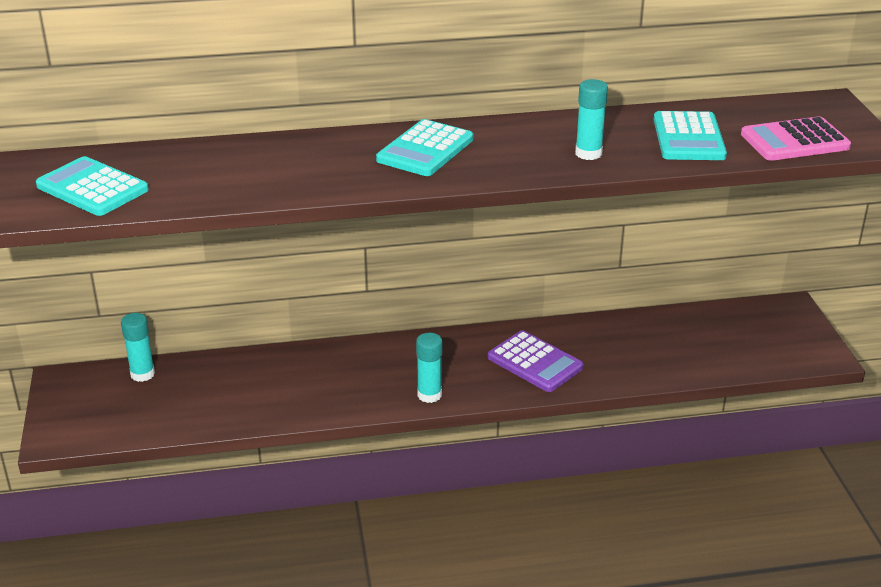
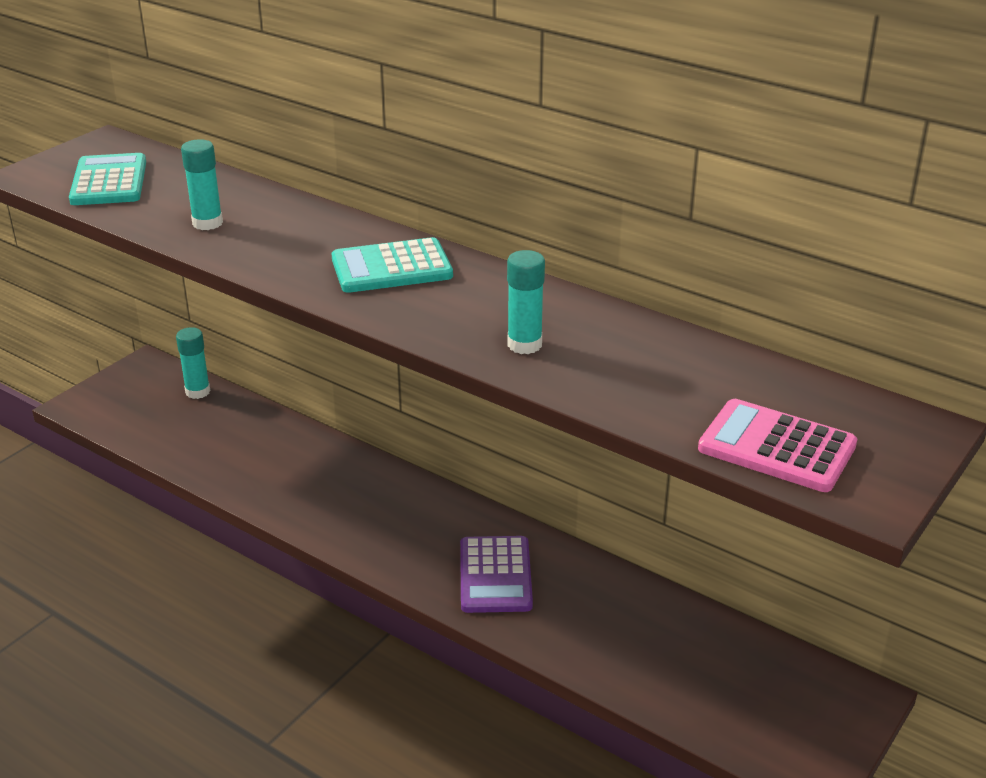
camera: 45 degrees right, 0 degrees up
turquoise glue stick [416,333,442,403] -> turquoise glue stick moved to [181,139,223,230]
turquoise calculator [654,111,727,160] -> none

